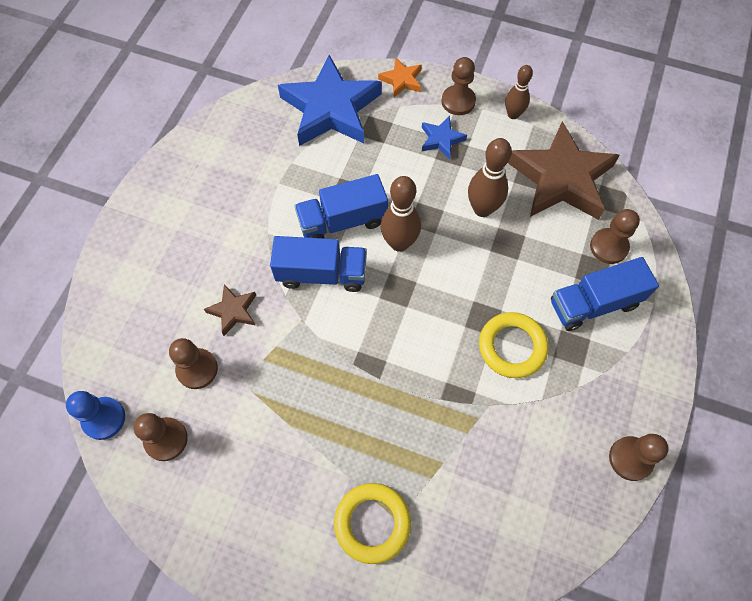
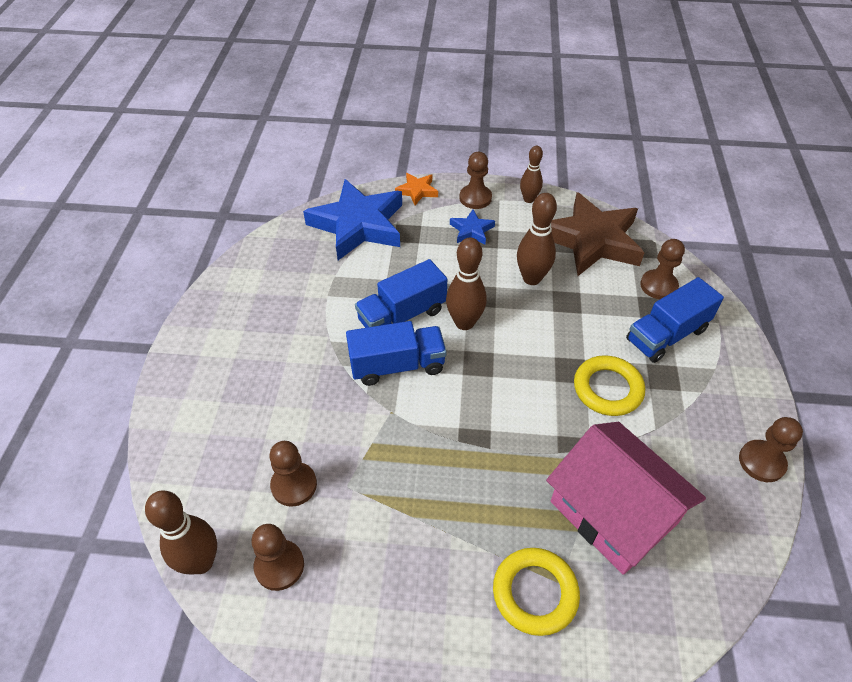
camera: 15 degrees left, 15 degrees down
blue pawn [66,391,125,440] -> brown bowling pin [145,491,217,574]
brown star [204,284,256,336] -> none
none -> pink house [546,422,706,575]

